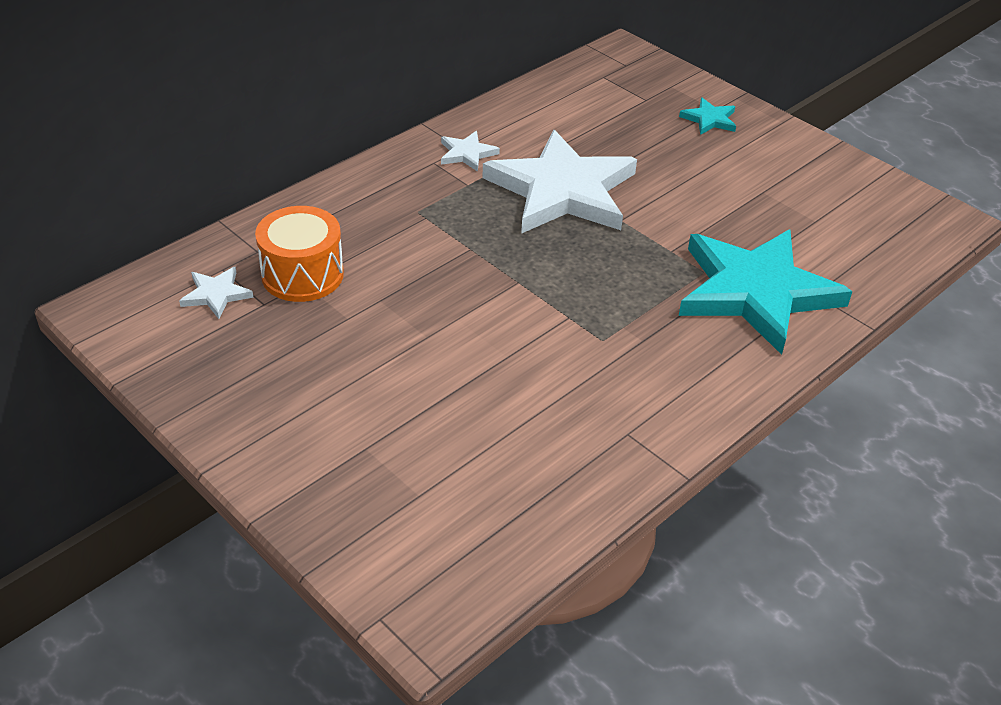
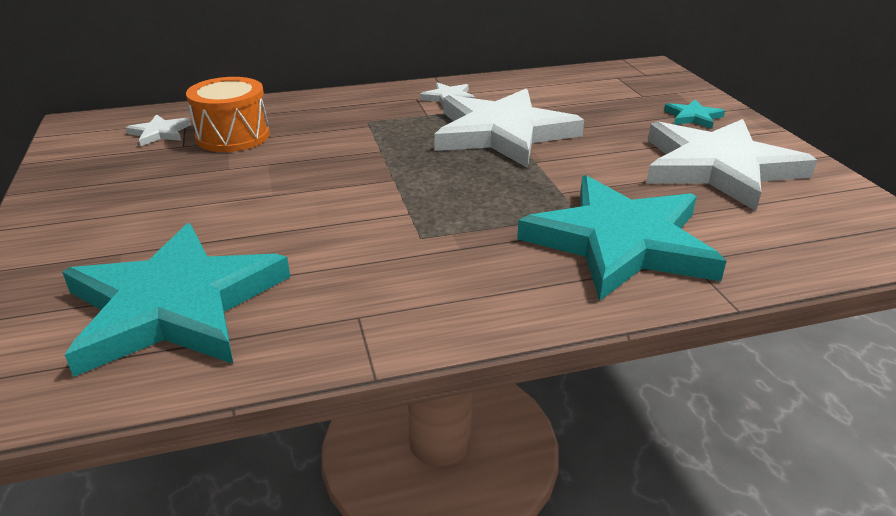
camera: 30 degrees right, 10 degrees down
none -> turquoise star [62,223,290,377]
none -> white star [646,119,817,211]

